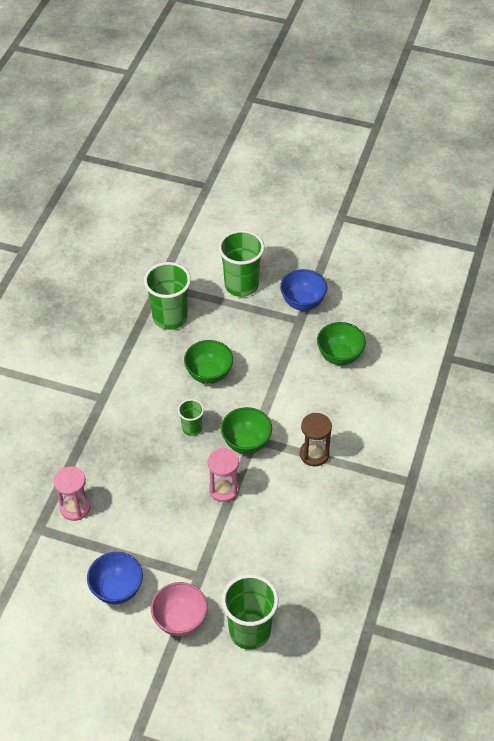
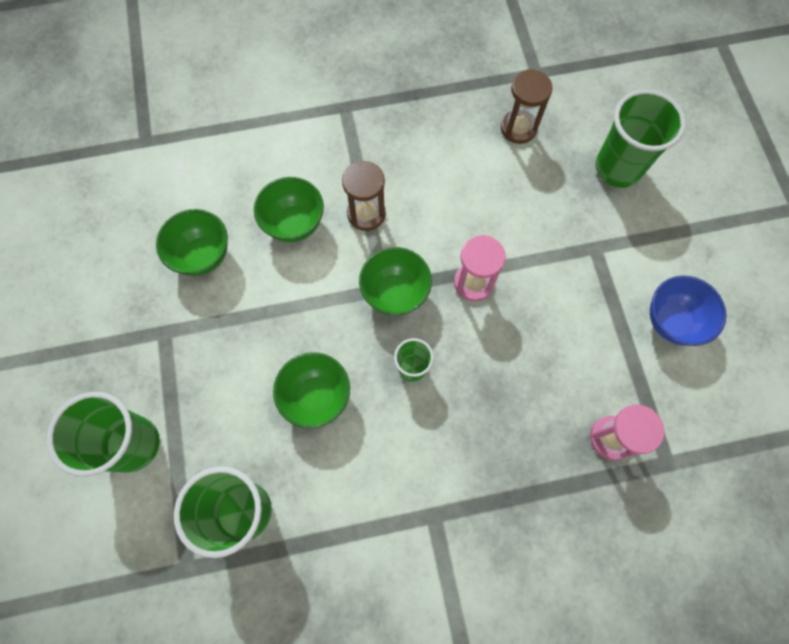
camera: 120 degrees left, 20 degrees up
pink bowl [151,582,208,636] -> none
blue bowl [280,269,327,311] -> none
none -> green bowl [254,177,324,242]
none -> brown hourglass [501,69,553,144]

